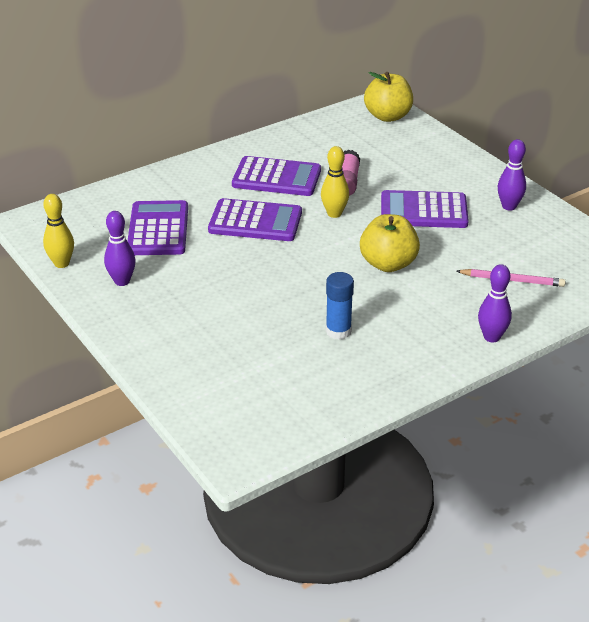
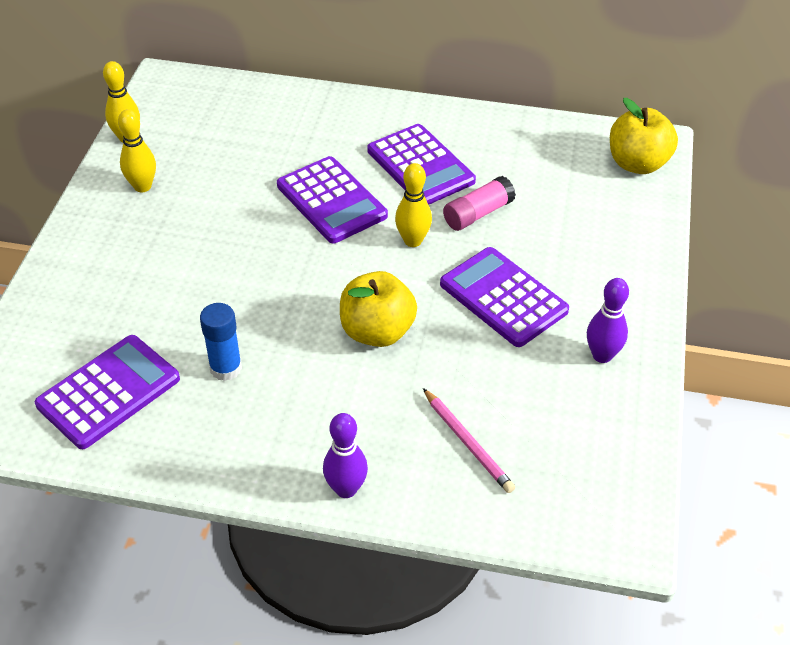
camera: 45 degrees right, 10 degrees up
purple bowling pin [104,211,136,286] -> yellow bowling pin [118,109,156,192]
purple calculator [128,200,188,255] -> purple calculator moved to [35,335,180,449]

